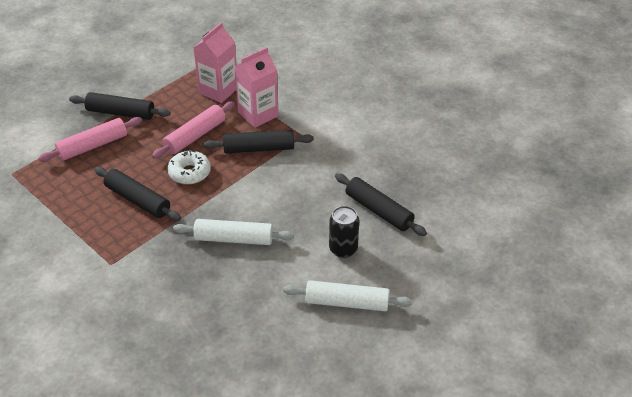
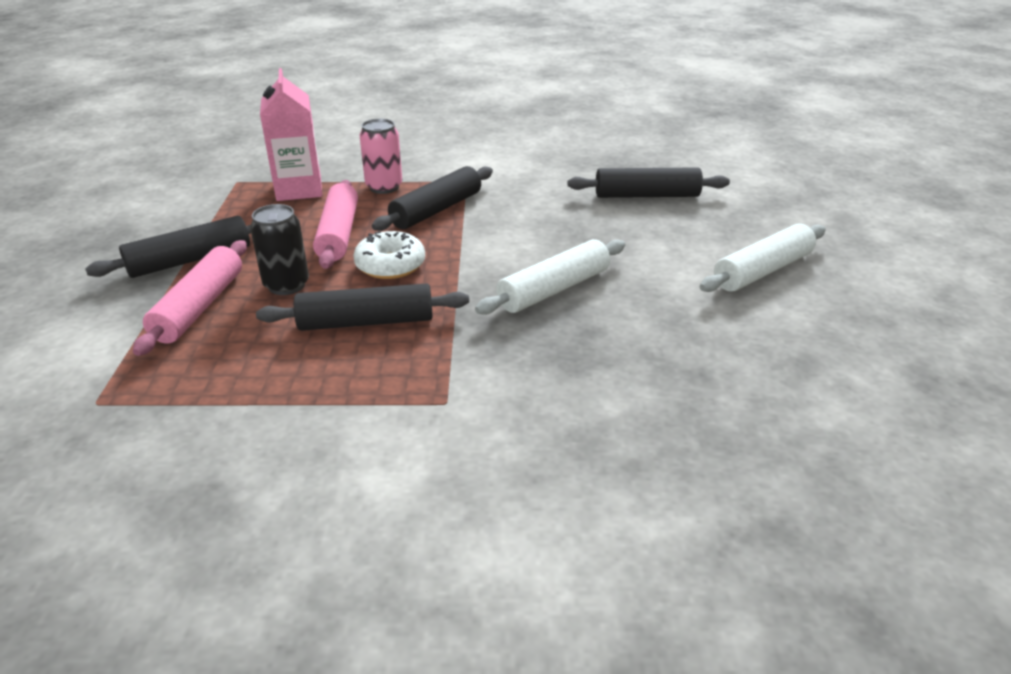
camera: 45 degrees left, 10 degrees down
pink carton [234,47,279,128] -> pink can [360,119,402,194]
black can [329,206,359,258] -> black can moved to [250,204,309,295]

